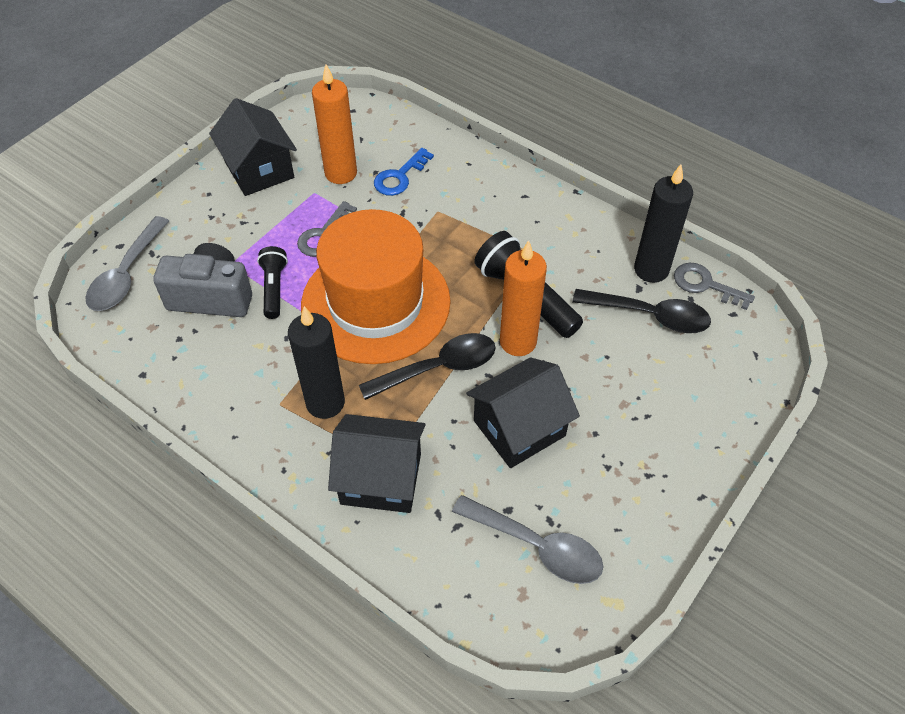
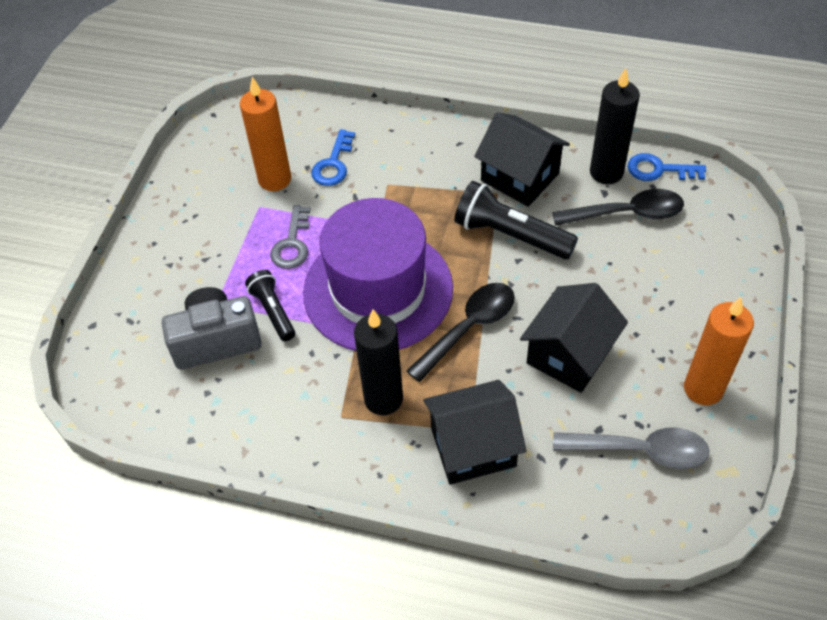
camera: 20 degrees left, 0 degrees up
grey spoon [85,216,169,311] -> none
black house [209,98,297,196] -> black house moved to [474,112,570,207]
orange hat [301,209,451,364] -> purple hat [303,198,453,351]
orange candle [500,240,547,356] -> orange candle moved to [684,297,754,405]
grey key [674,263,755,310] -> blue key [627,153,706,181]

